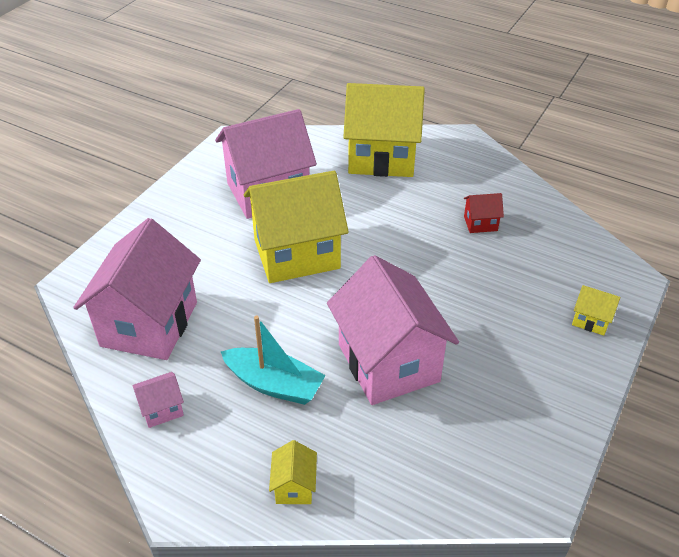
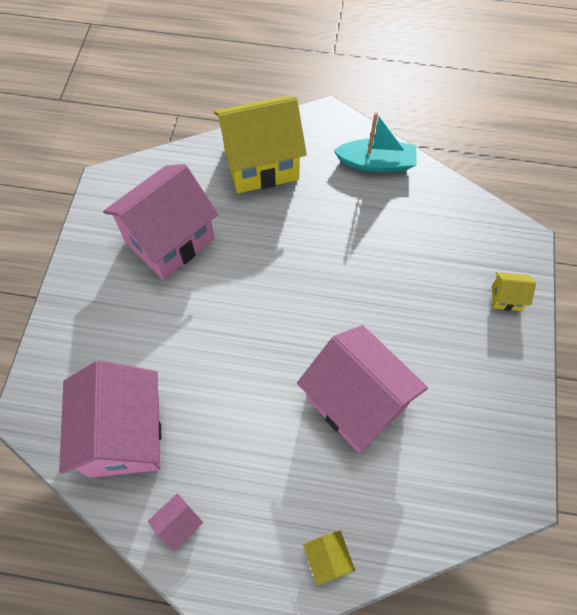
camera: 20 degrees left, 20 degrees up
turquoise boat [221,316,326,405] -> turquoise boat moved to [333,112,417,172]
yellow house [244,171,349,283] -> none
red house [464,193,504,233] -> none

